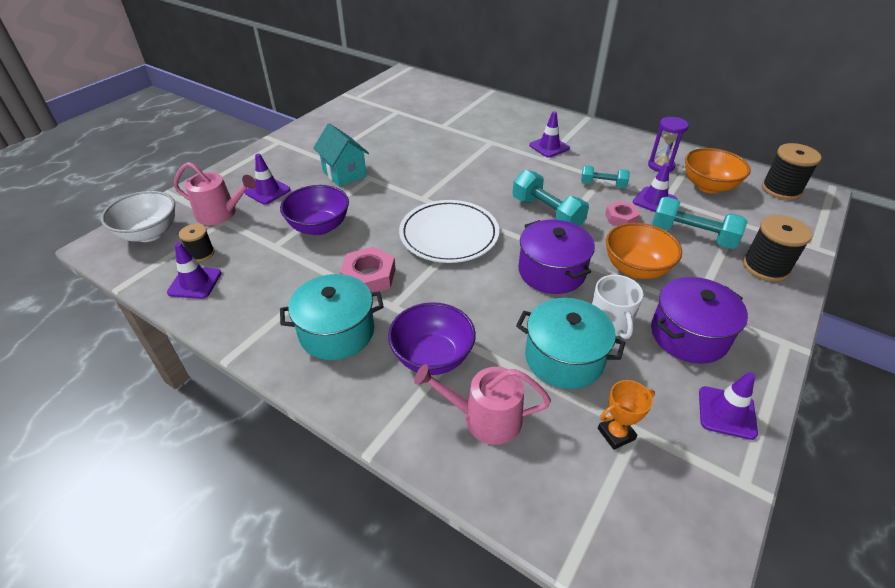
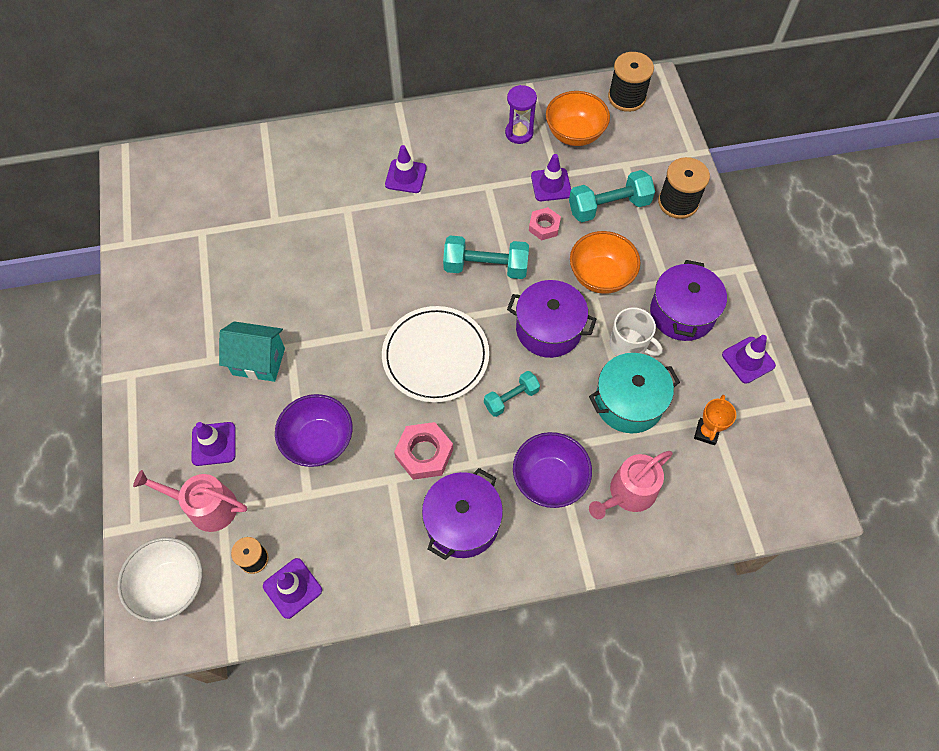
camera: 45 degrees left, 20 degrees up
pink watering can [174,162,256,225] -> pink watering can turned 135 degrees counterclockwise [133,470,247,532]
turquoise pot [280,274,384,360] -> purple pot [422,468,503,560]
turquoise dumbbell [581,165,630,188] -> turquoise dumbbell moved to [484,371,540,417]

